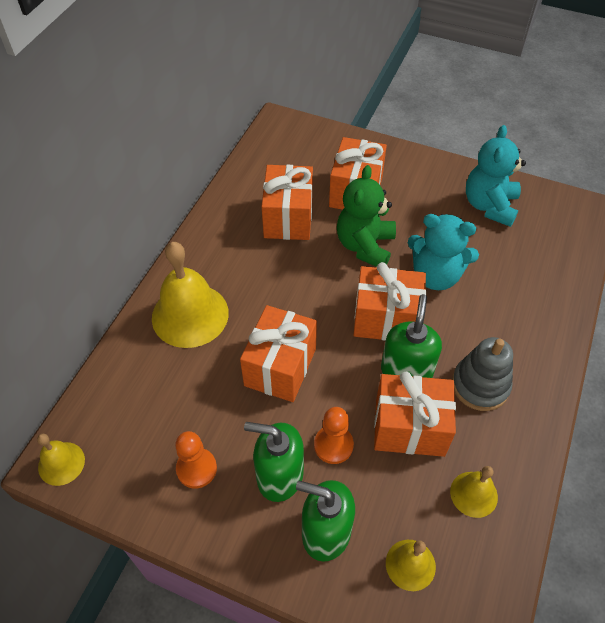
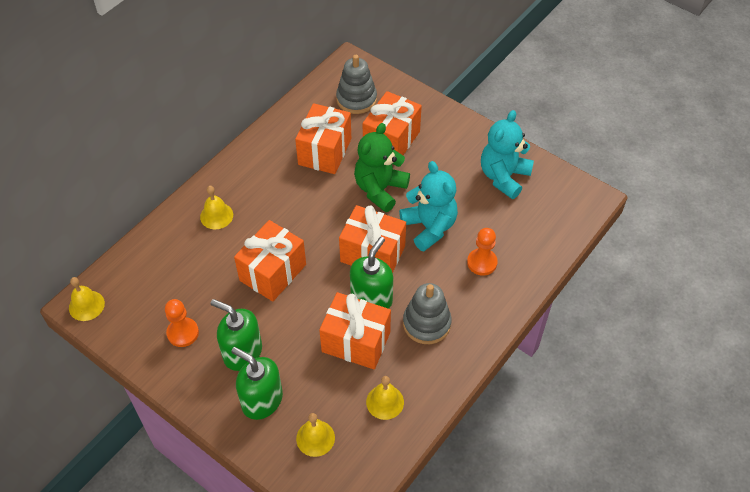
camera: 15 degrees right, 0 degrees up
yellow bell [152,242,229,348] -> yellow bell [200,186,233,229], size x0.52
orange pawn [314,407,354,464] -> orange pawn moved to [467,228,498,276]
turquoise teddy bear [408,214,479,290] -> turquoise teddy bear turned 150 degrees counterclockwise [399,161,458,251]
none -> grey stacking toy [336,55,377,114]

